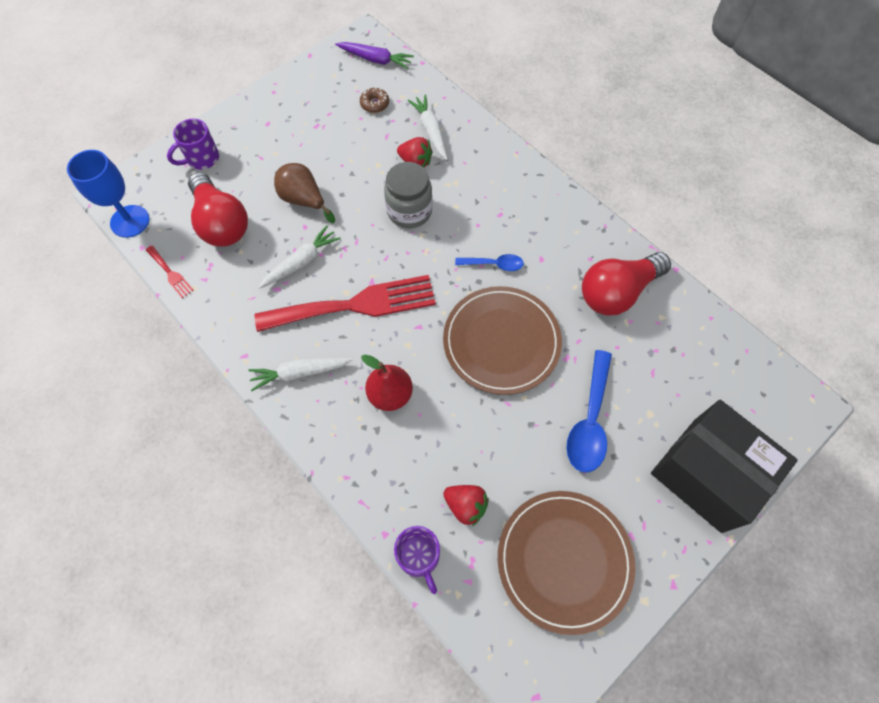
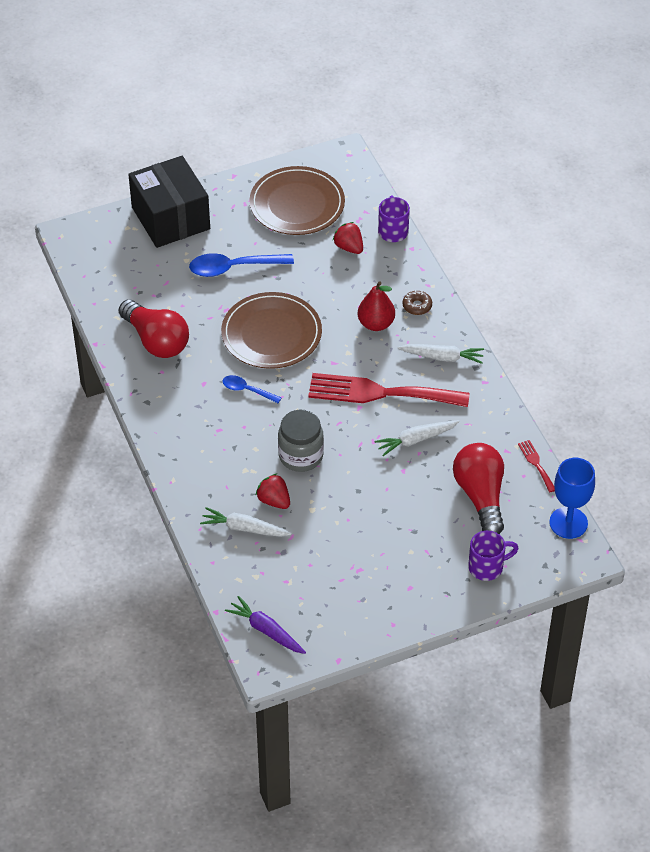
camera: 160 degrees left, 15 degrees down
brown pear [274,163,335,223] -> none
brown donut [360,88,389,113] -> brown donut moved to [403,290,432,315]
white carrot [408,95,448,160] -> white carrot turned 105 degrees clockwise [200,507,292,537]
blue spoon [566,350,612,472] -> blue spoon turned 135 degrees counterclockwise [189,253,294,277]
red light bulb [582,252,671,316] -> red light bulb turned 60 degrees clockwise [119,299,189,358]

